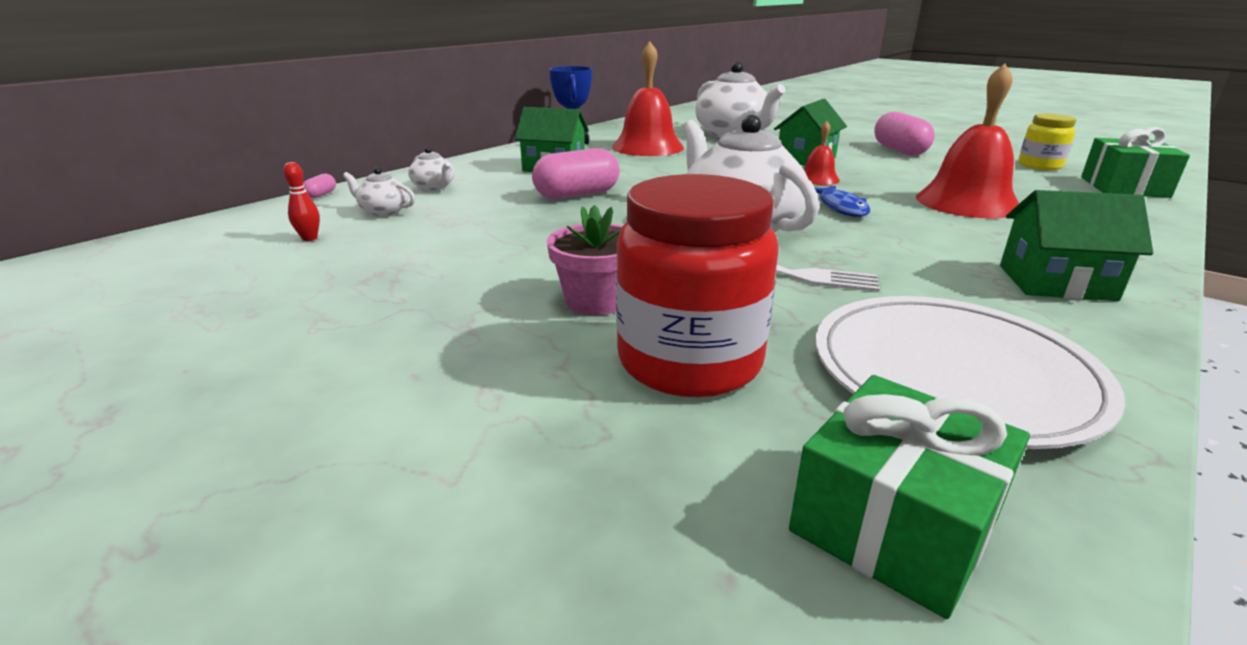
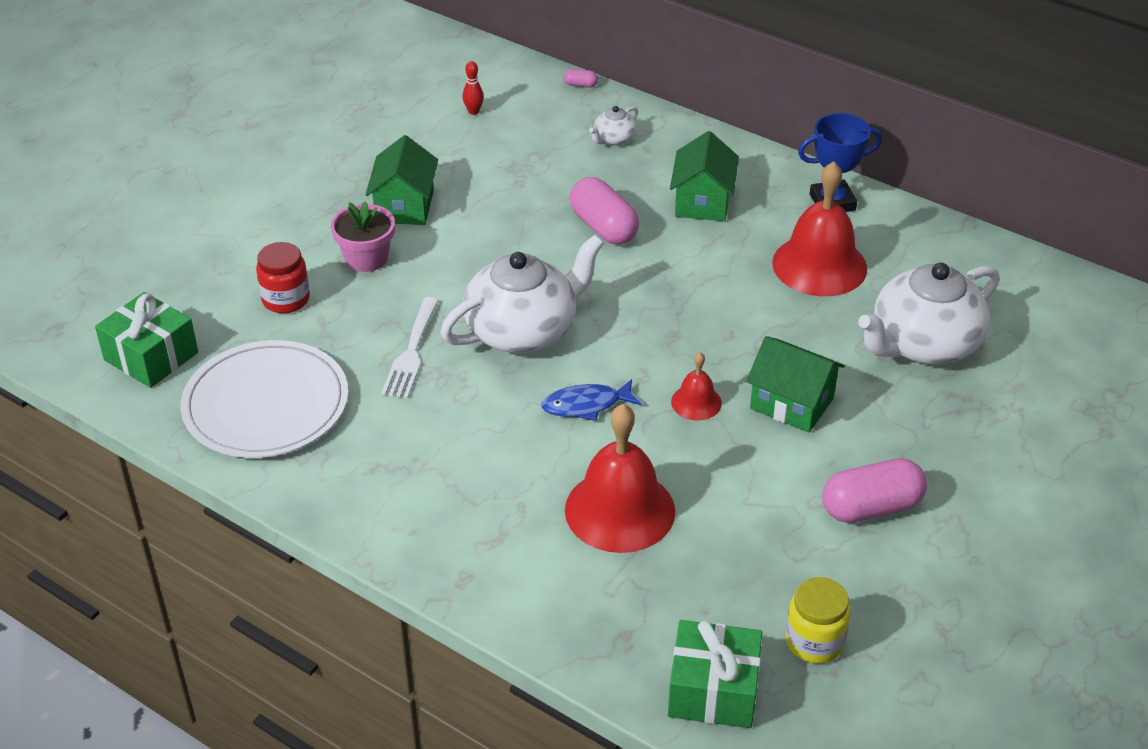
camera: 85 degrees right, 15 degrees up
white teapot [343,167,415,216] -> none
red jar [616,174,779,397] -> red jar [256,242,310,313], size x0.57
green house [1000,190,1153,301] -> green house moved to [365,135,438,225]

